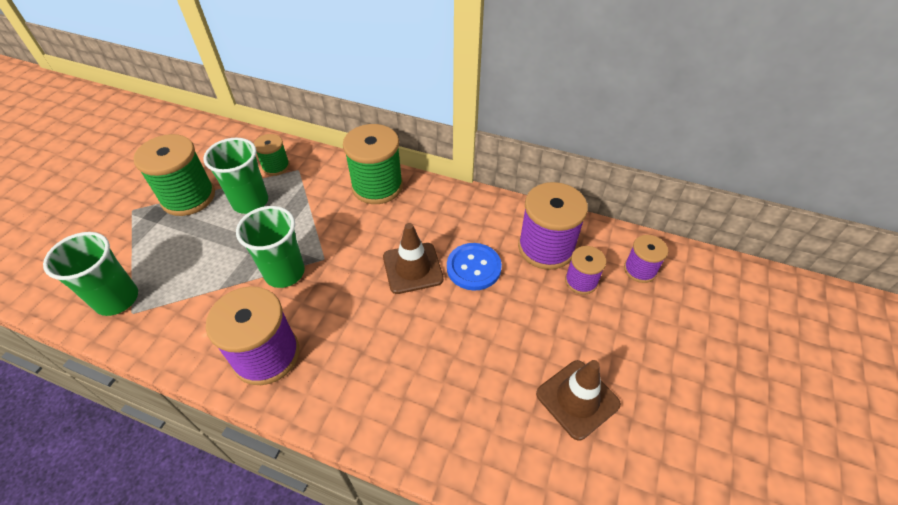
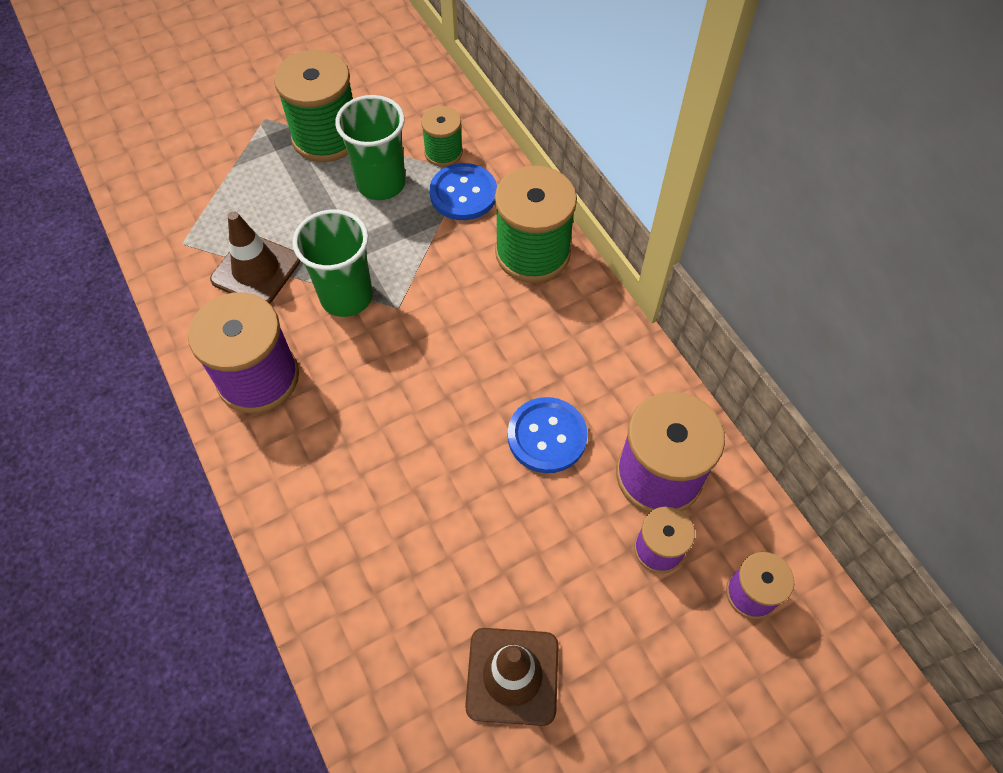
camera: 40 degrees right, 10 degrees up
green cup [43,232,138,316] -> none
brown traffic cone [383,223,444,294] -> brown traffic cone moved to [210,211,301,304]
none -> blue button [429,163,497,220]

